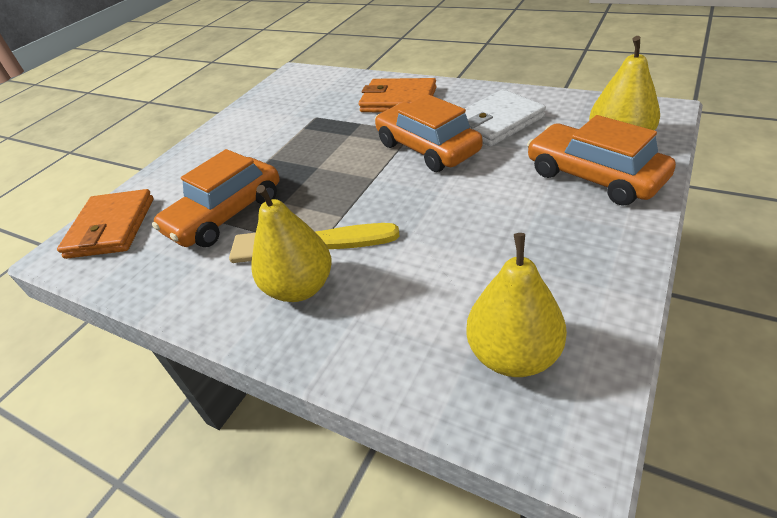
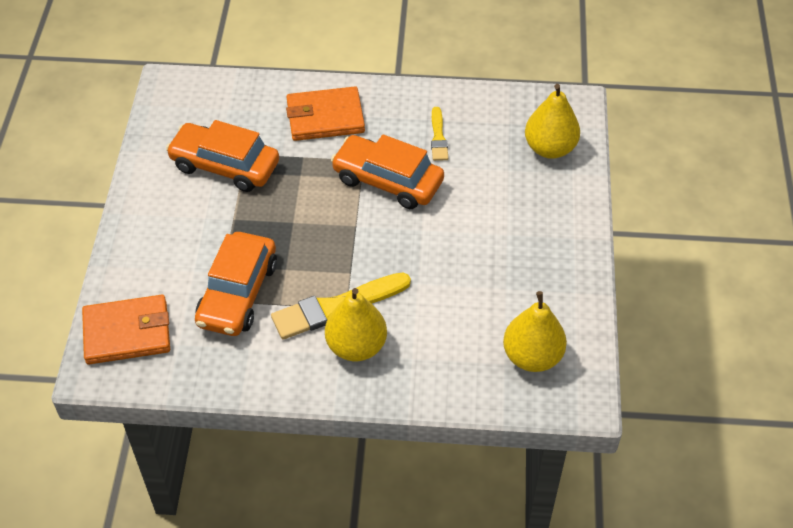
camera: 30 degrees left, 10 degrees up
orange wallet [57,189,154,259] -> orange wallet turned 75 degrees counterclockwise [82,295,170,364]
white wallet [465,89,546,146] -> yellow brush [431,107,448,161]
orange car [527,115,676,206] -> orange car moved to [166,120,279,192]

